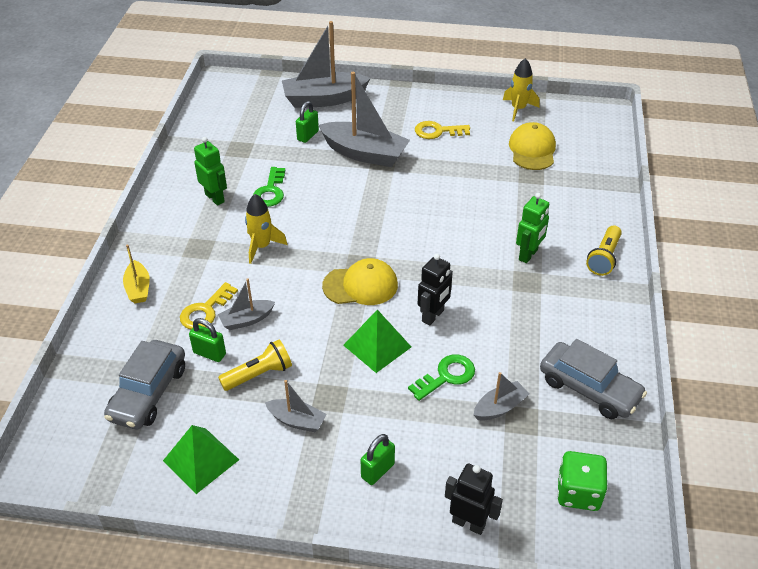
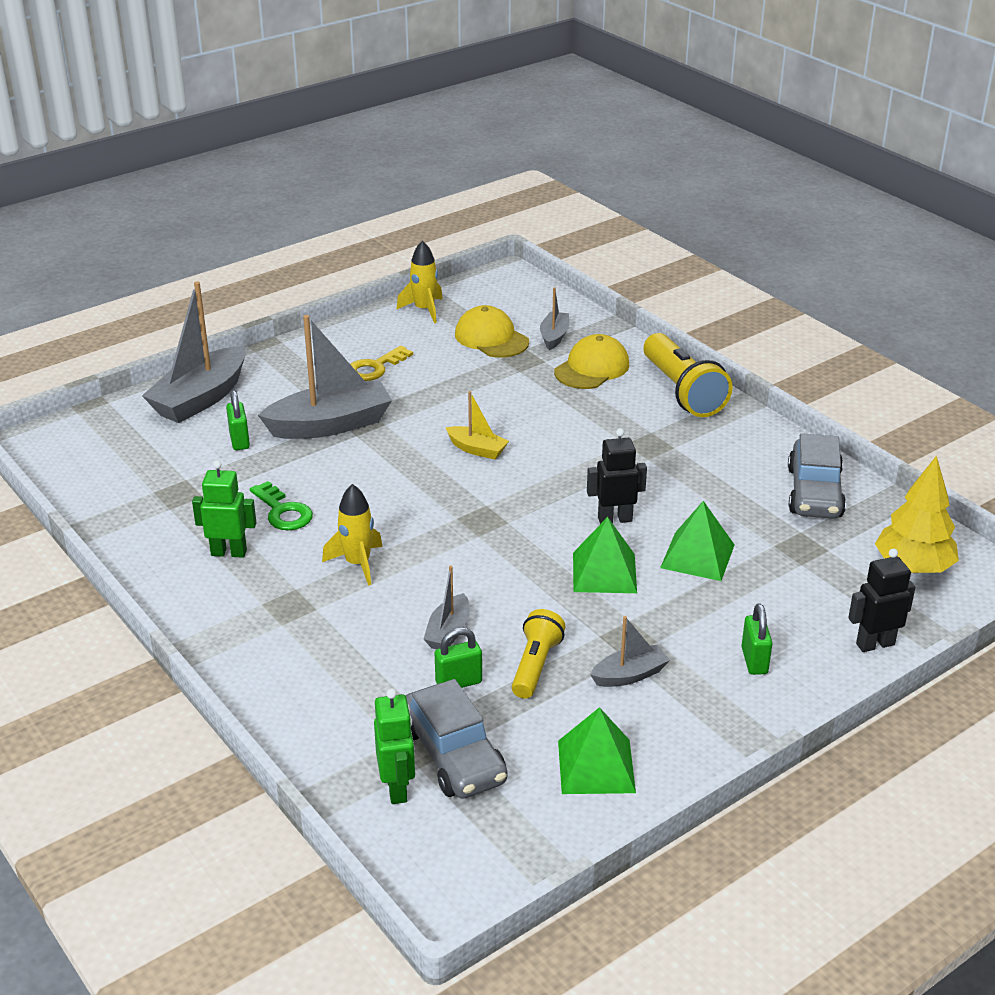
camera: 45 degrees left, 10 degrees down
yellow boat [123,245,150,303] -> yellow boat moved to [446,391,509,460]
yellow key [180,282,238,329] -> none
yellow cap [322,258,398,305] -> yellow cap moved to [554,334,630,389]
green key [408,354,475,401] -> green pyramid [660,501,735,581]
black robot [418,254,453,326] -> black robot turned 90 degrees counterclockwise [587,428,647,524]
grey boat [474,372,529,421] -> grey boat moved to [540,287,569,350]
green robot [516,193,549,263] -> green robot moved to [374,689,415,804]
grey car [540,339,647,419] -> grey car turned 105 degrees clockwise [788,433,846,519]
green dice [557,451,608,511] -> yellow tree [875,455,959,573]
yellow flashlight [586,225,622,276] -> yellow flashlight [644,333,733,417], size x1.65

